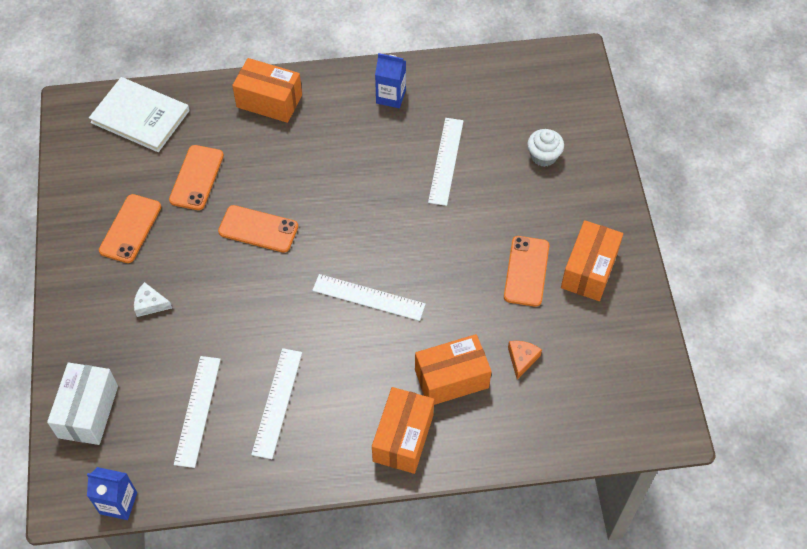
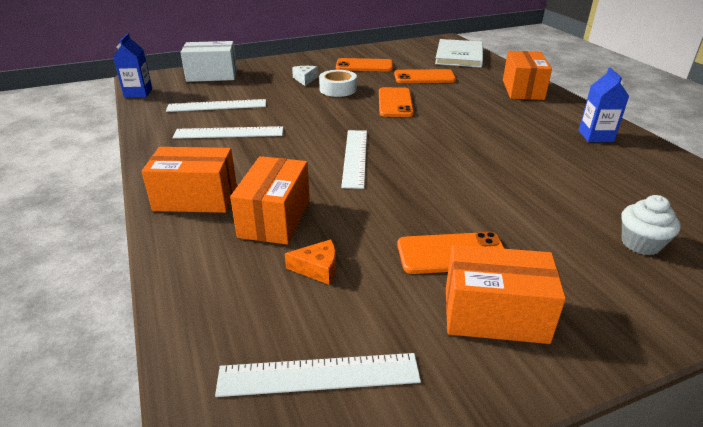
camera: 75 degrees right, 25 degrees down
orange box [415,334,491,405] -> orange box turned 45 degrees clockwise [230,156,310,244]
white ruler [428,118,464,206] -> white ruler moved to [215,353,421,397]
none -> white tape [319,70,357,97]

